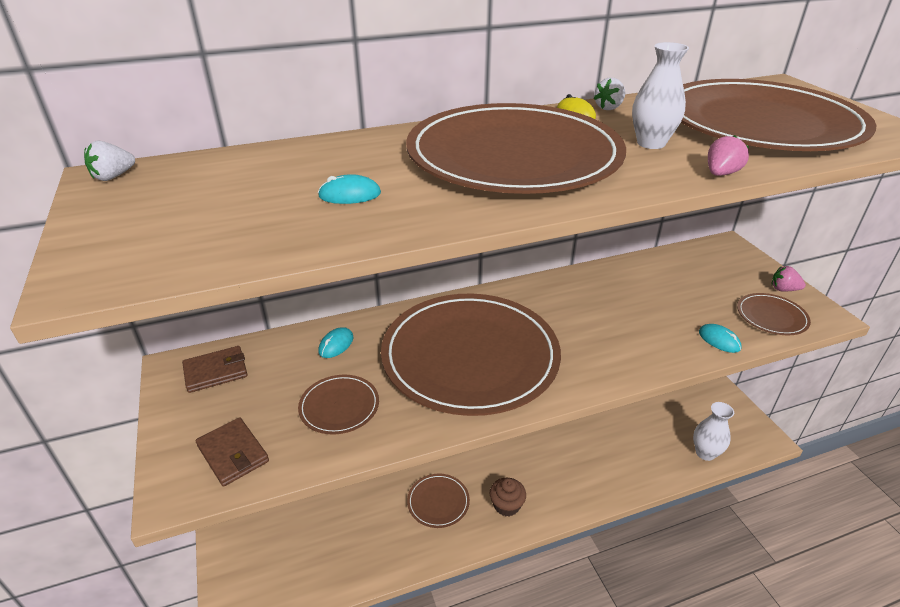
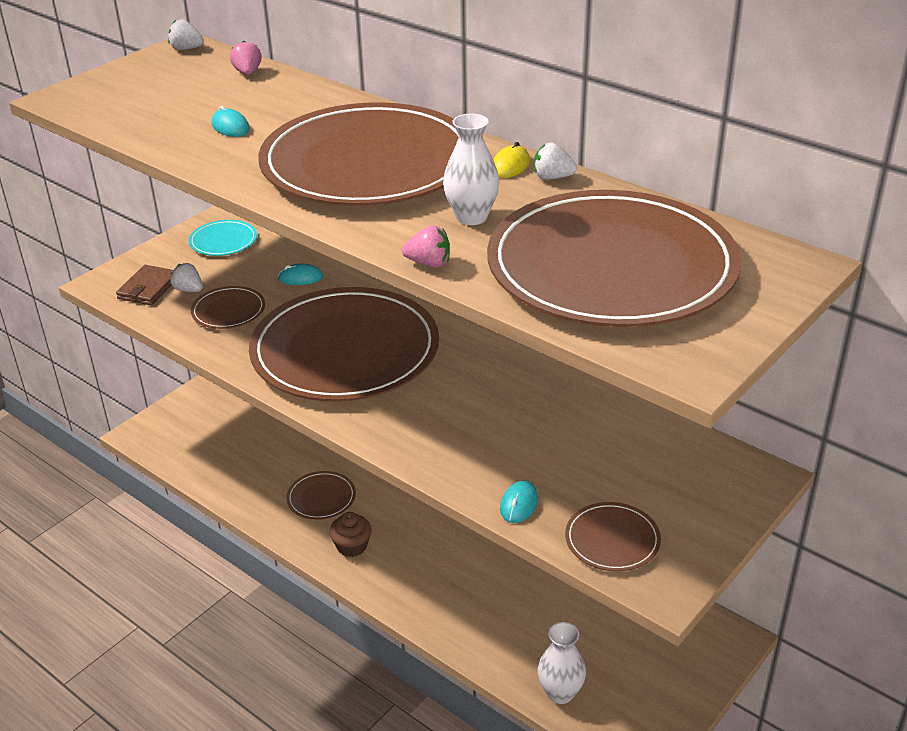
camera: 60 degrees right, 0 degrees up
brown wallet [182,346,248,393] -> turquoise plate [189,220,257,256]
pink strawberry [772,266,806,291] -> pink strawberry moved to [230,41,262,75]
none -> white strawberry [170,263,203,292]

